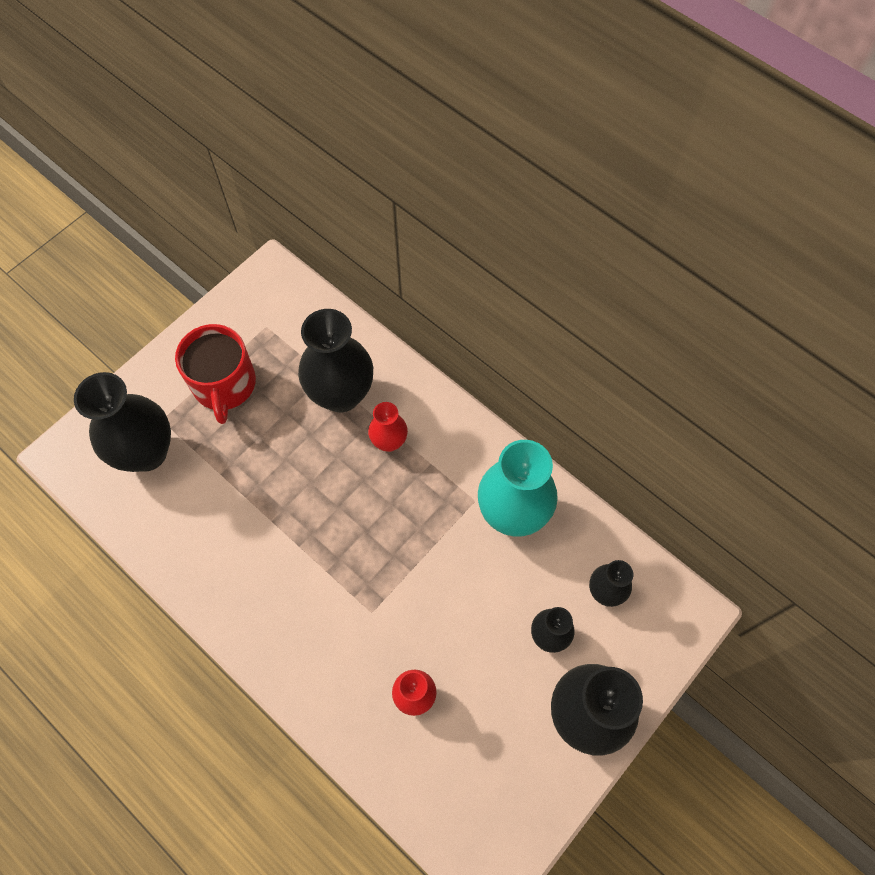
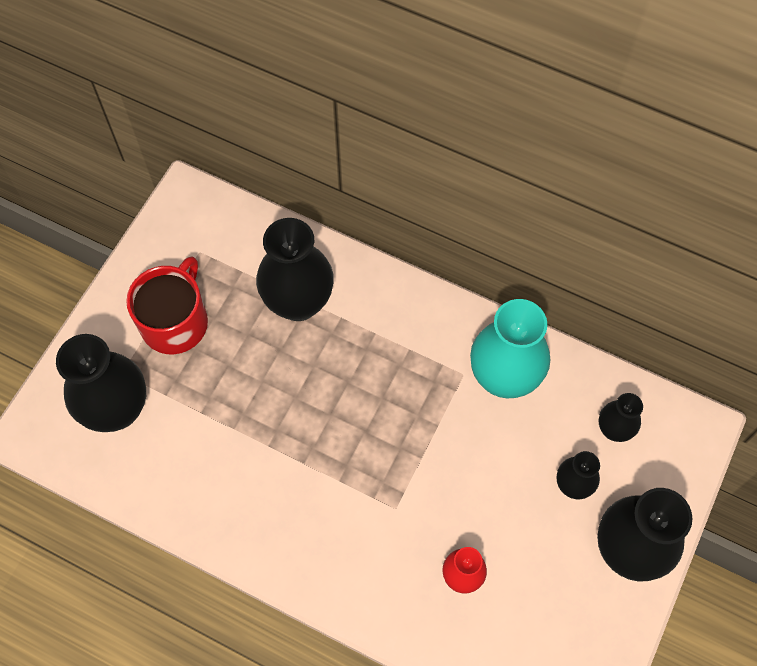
camera: 15 degrees left, 0 degrees up
red mug [175,324,256,424] -> red mug turned 135 degrees counterclockwise [126,256,208,354]
red vase [368,402,408,452] -> none

